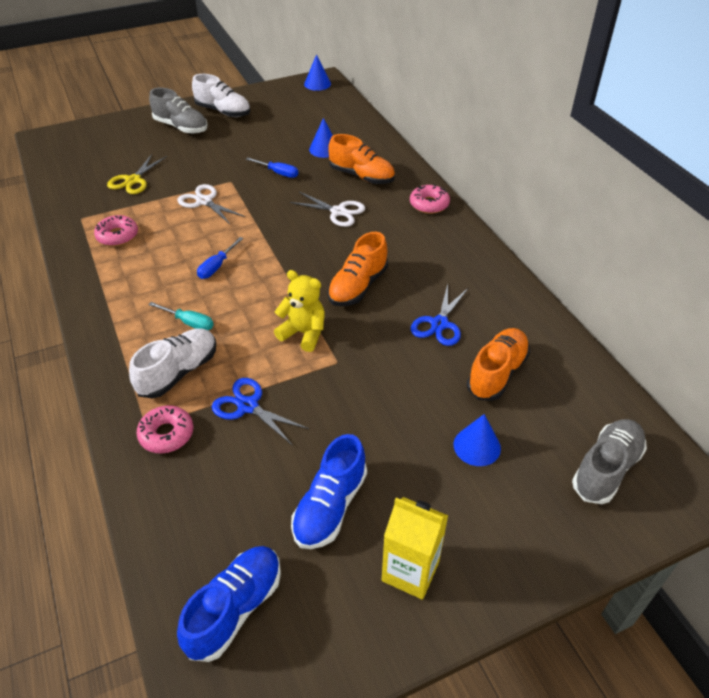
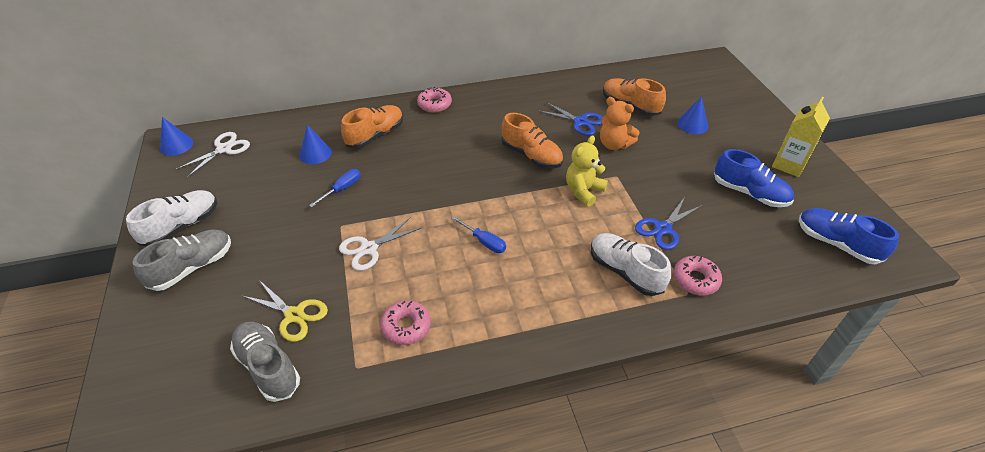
camera: 80 degrees left, 0 degrees up
turquoise screwdriver [148,302,214,330] -> none
white scissors [289,192,365,227] -> white scissors moved to [176,132,250,177]
grey shoe [572,419,647,504] -> grey shoe moved to [230,322,300,402]
none -> orange teddy bear [600,97,639,150]

